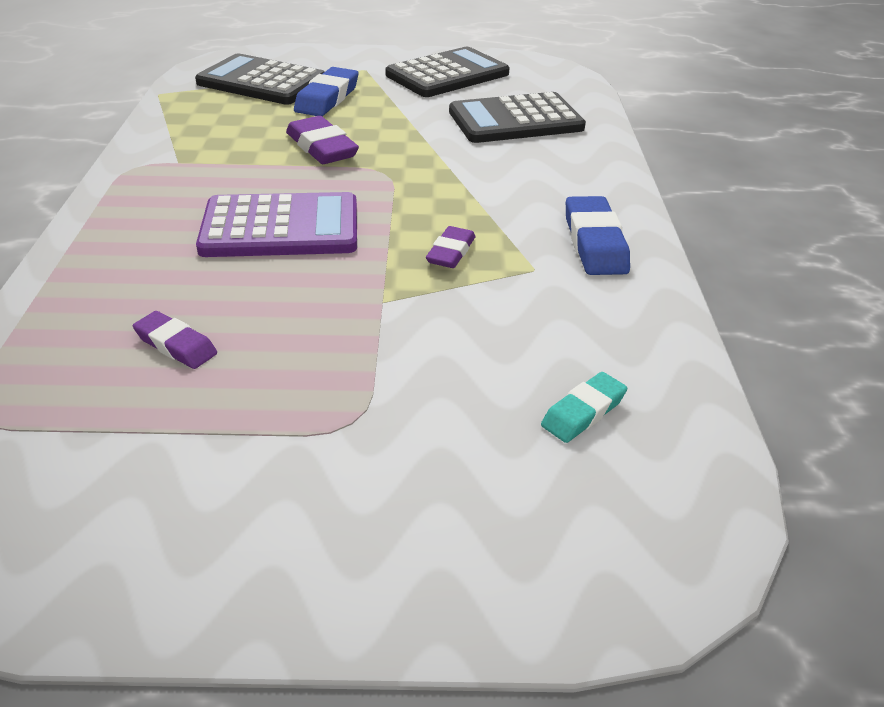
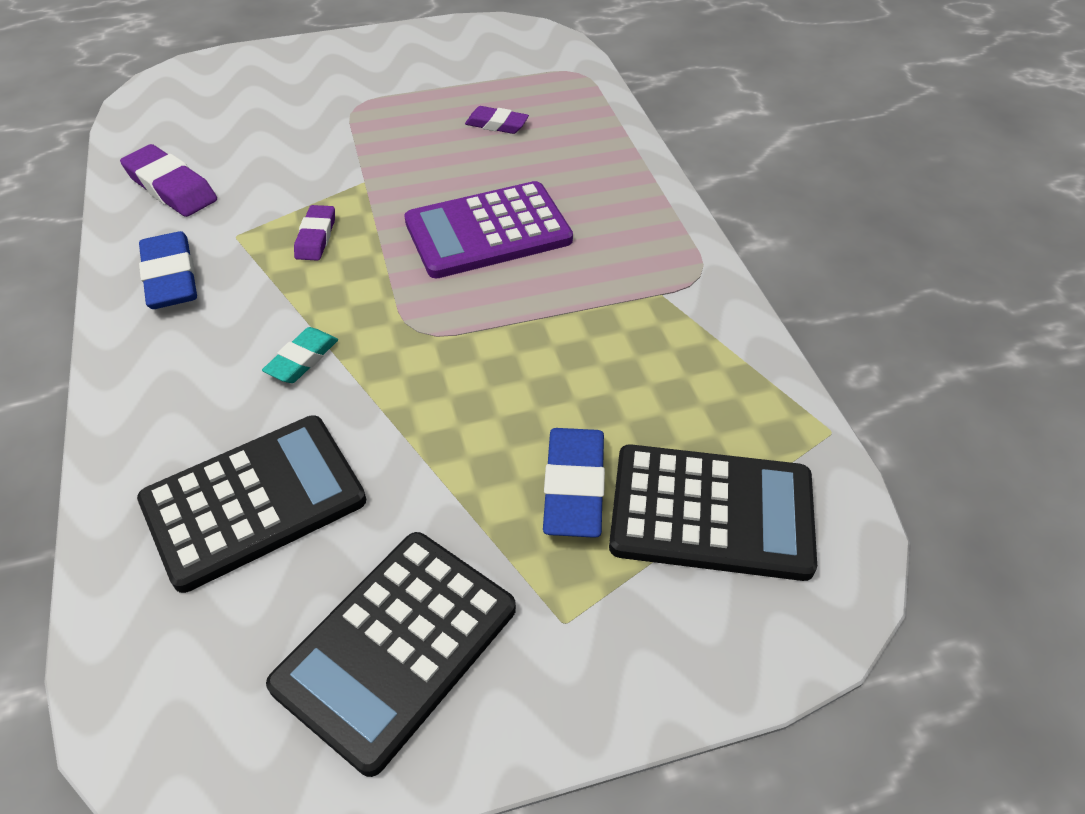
camera: 165 degrees right, 10 degrees up
purple eraser [286,116,359,164] -> purple eraser moved to [120,144,217,217]
turquoise eraser [541,372,627,443] -> turquoise eraser moved to [262,327,338,383]

